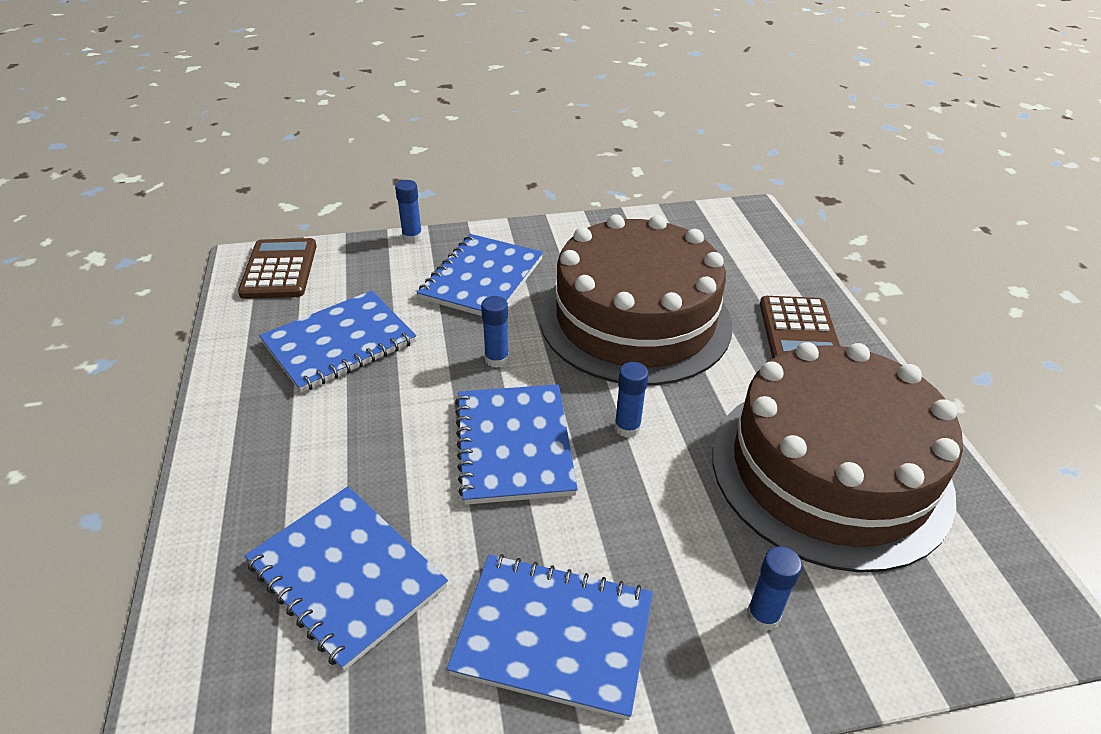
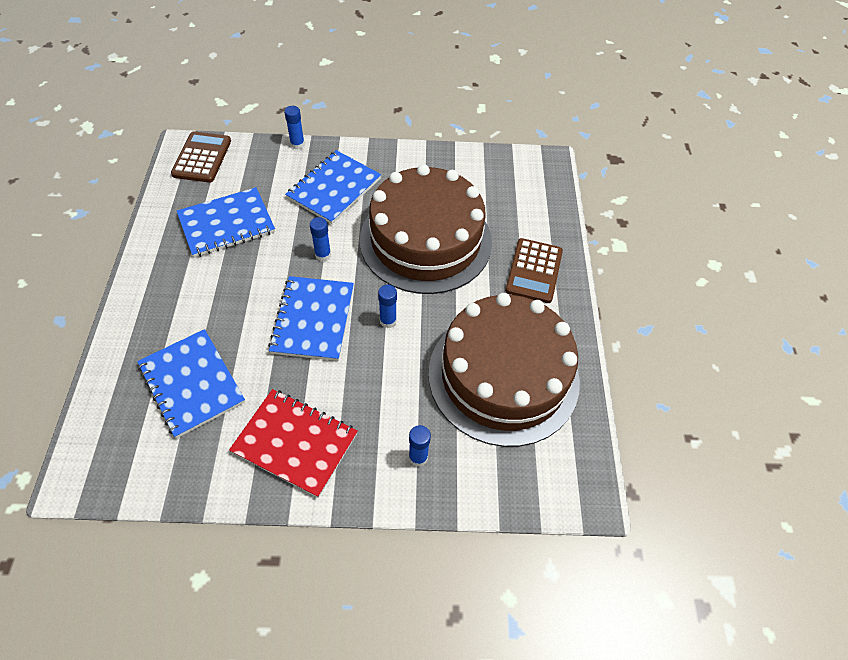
camera: 10 degrees right, 15 degrees up
blue notebook [447,554,653,720] -> red notebook [229,389,358,498]

